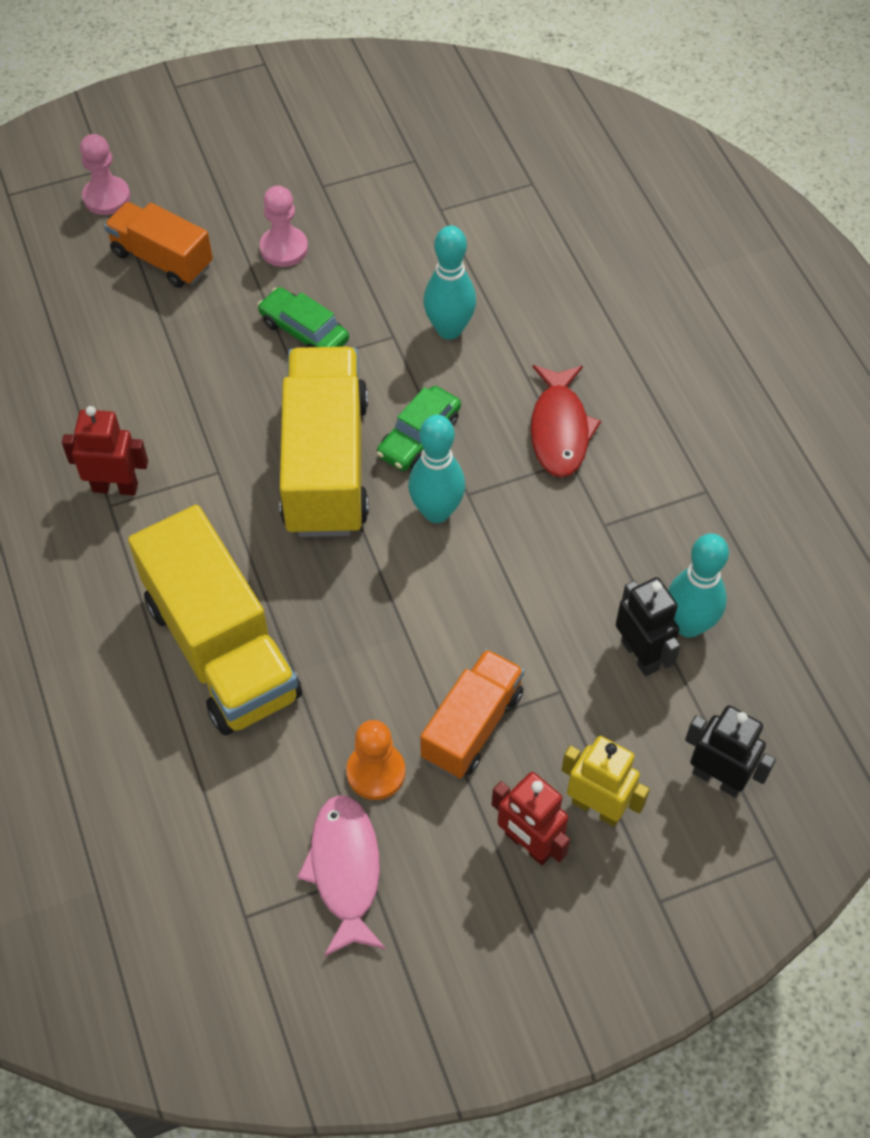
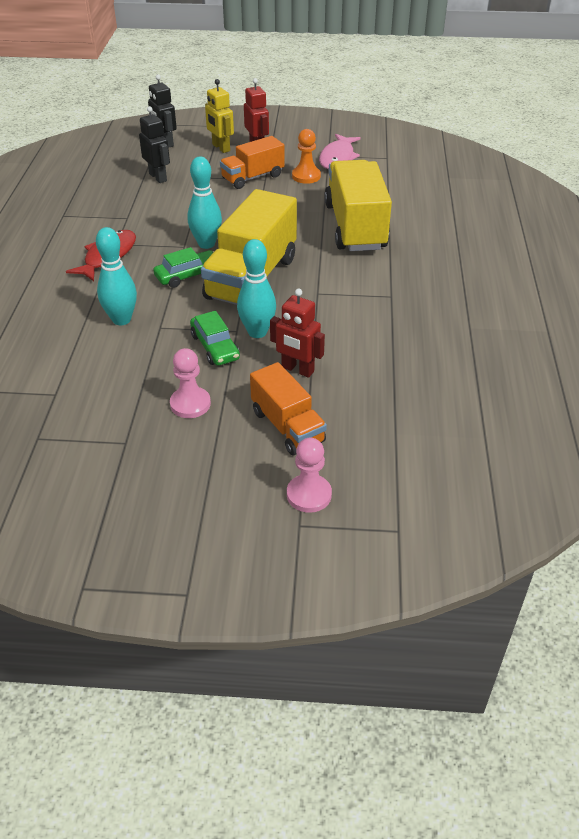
camera: 155 degrees left, 15 degrees down
red robot [62,406,148,495] -> red robot moved to [270,289,325,378]
black robot [616,577,681,676] -> black robot turned 150 degrees clockwise [139,106,170,183]
turquoise bowling pin [668,533,729,638] -> turquoise bowling pin moved to [237,239,276,338]

